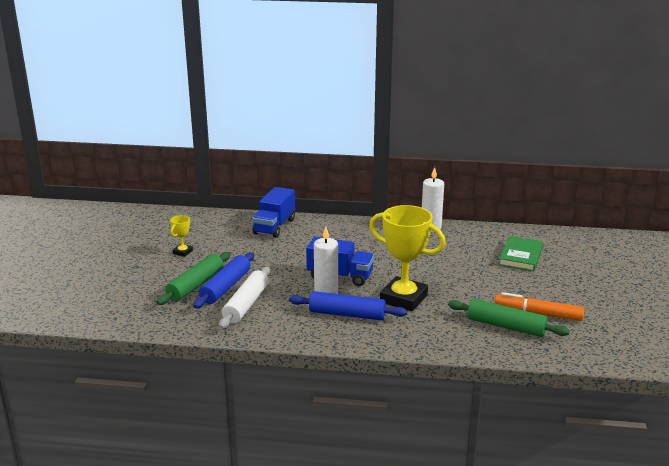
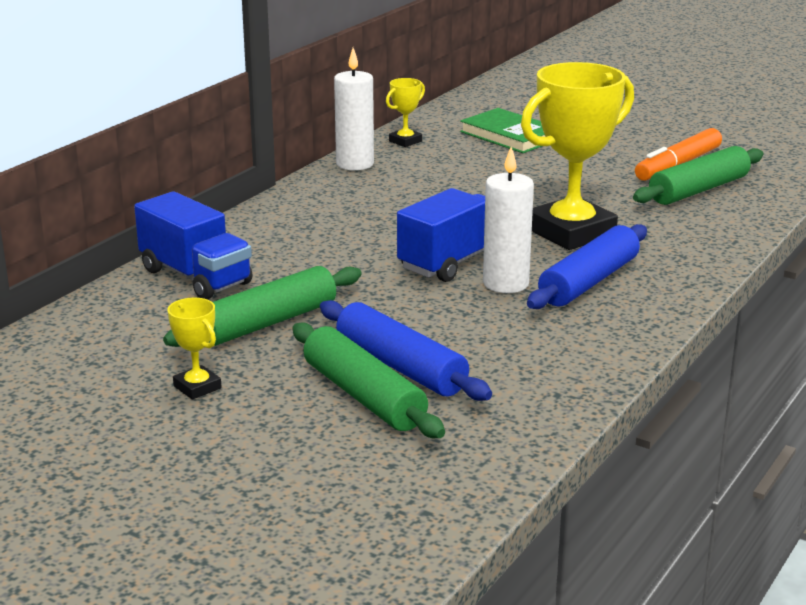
camera: 65 degrees left, 0 degrees up
white rolling pin [219,267,270,329] -> none
none -> green rolling pin [163,266,362,347]
none -> yellow trophy [386,78,425,147]

